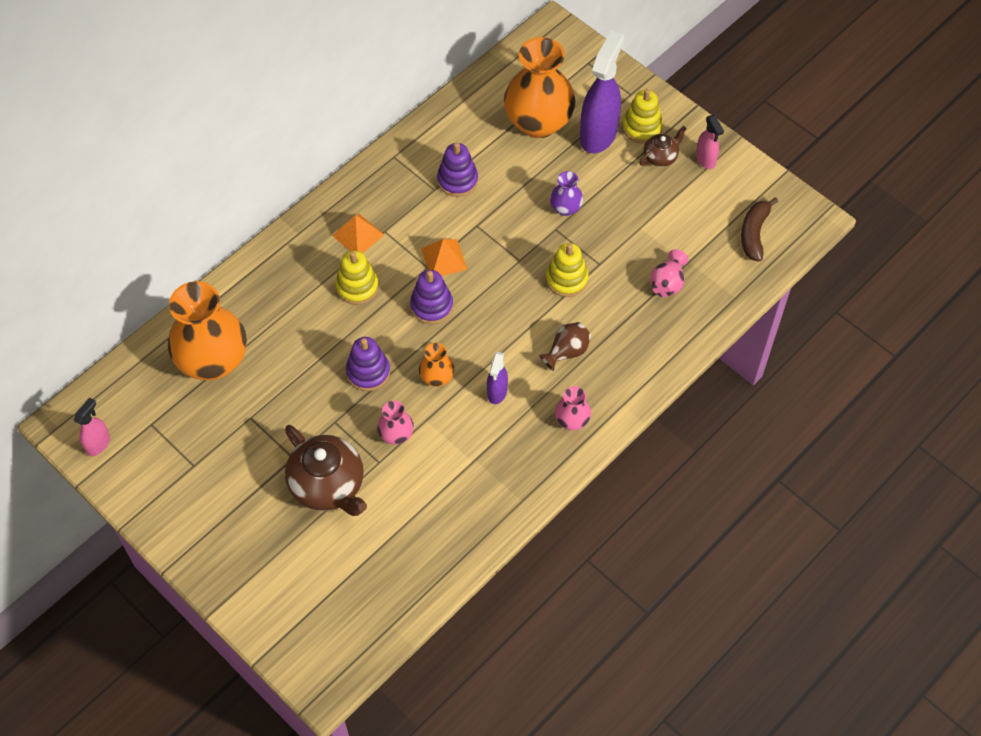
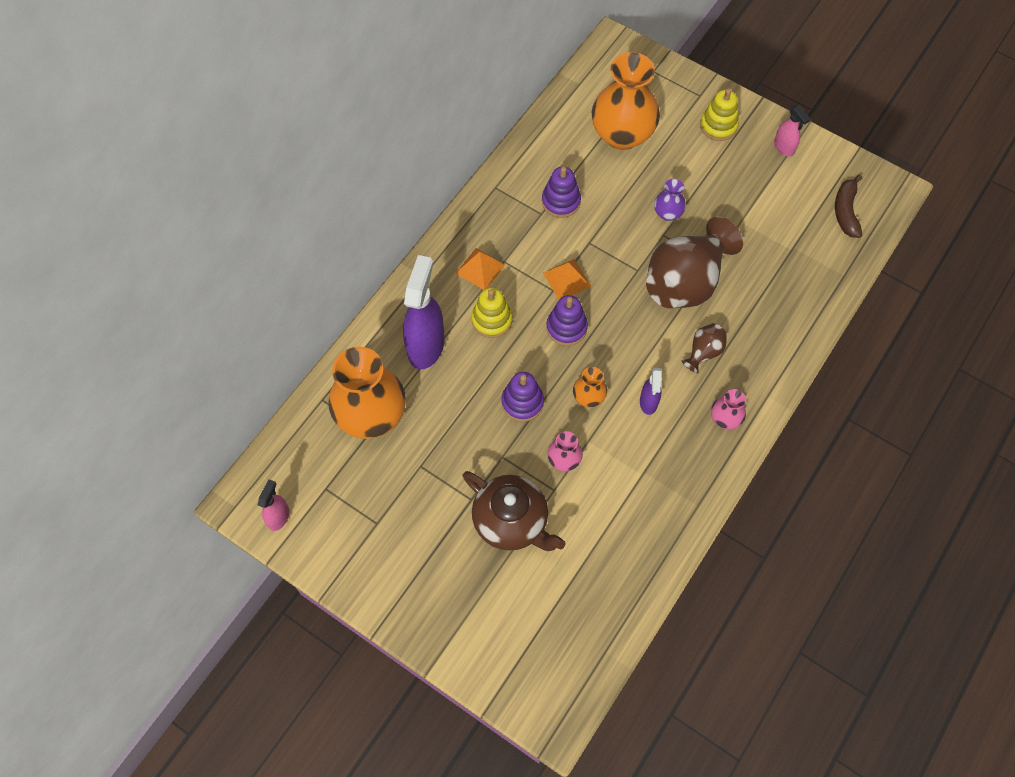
camera: 10 degrees left, 5 degrees up
yellow stacking toy [546,243,589,297] -> brown vase [646,217,743,308]
purple spray bottle [580,30,624,153] -> purple spray bottle moved to [403,255,445,369]
brown teapot [640,126,687,167] -> none
pink vase [650,249,688,297] -> none

